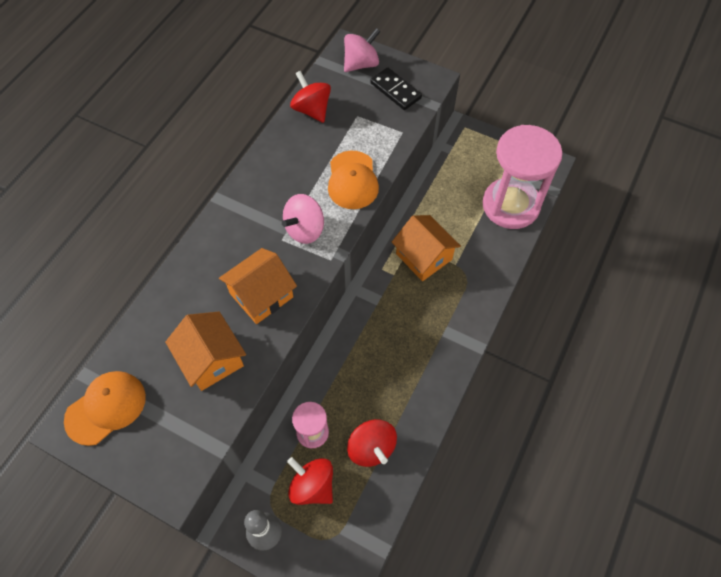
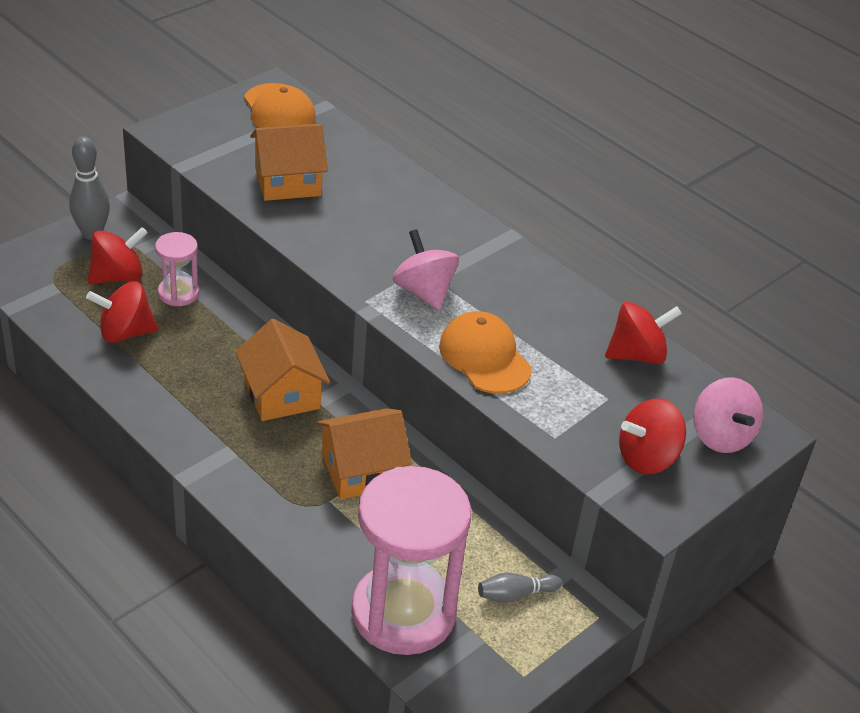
camera: 105 degrees right, 20 degrees down
orange house [219,248,297,324] -> orange house moved to [235,319,330,421]
orange cap [328,151,379,209] -> orange cap turned 45 degrees clockwise [439,311,532,394]
black domino [370,68,422,110] -> red spinning top [619,398,686,474]
none -> grey bowling pin [478,573,562,603]

